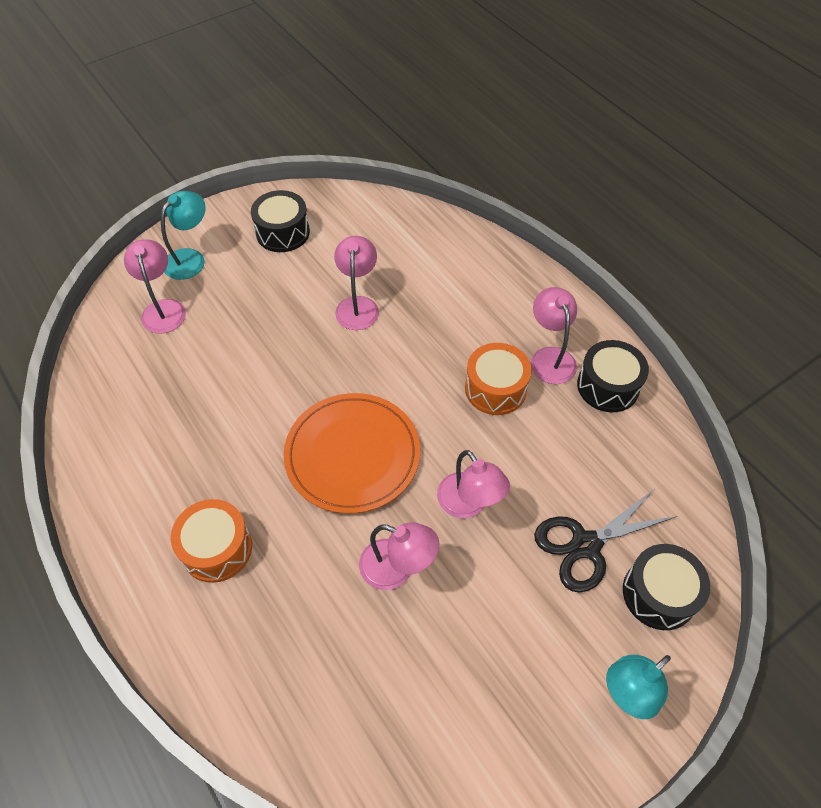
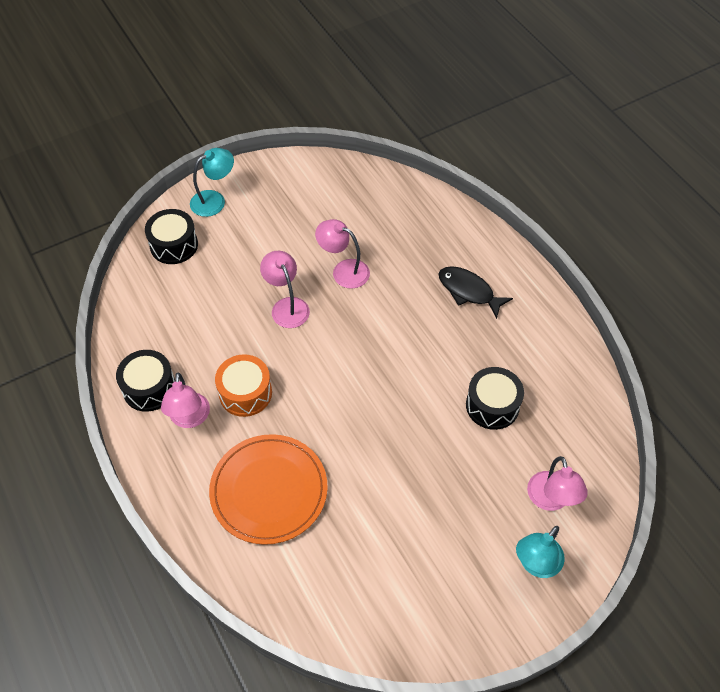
camera: 175 degrees left, 0 degrees up
orange drum [171,499,252,583] -> black fish [439,266,513,319]
black drum [251,190,310,252] -> black drum moved to [466,367,524,430]
orange plate [284,393,420,514] -> orange plate moved to [209,434,328,545]
pink lamp [334,236,379,330] -> none
black scissors [534,490,678,593] -> none

